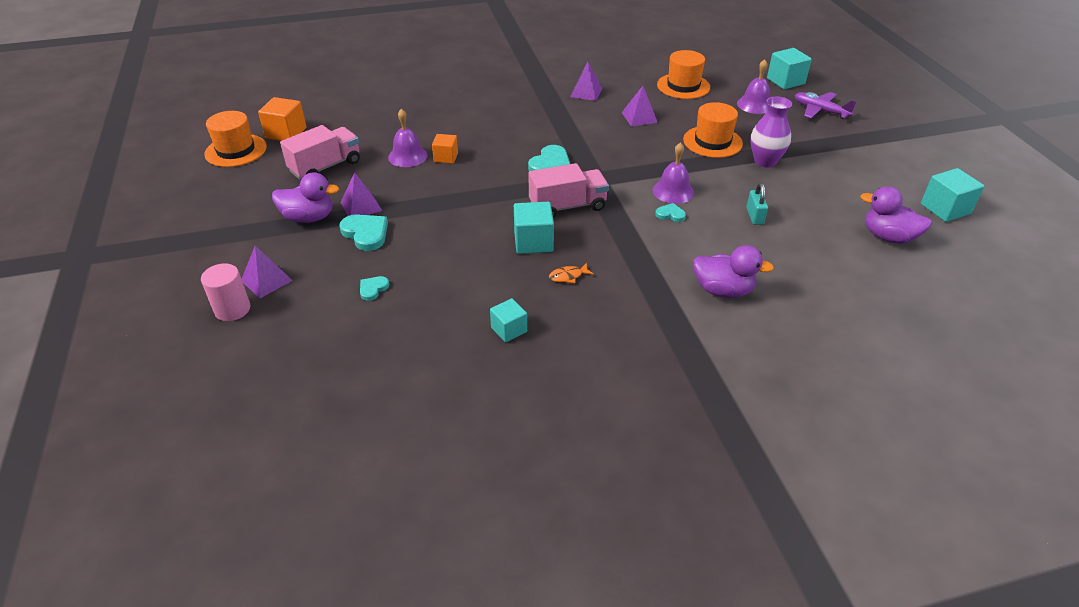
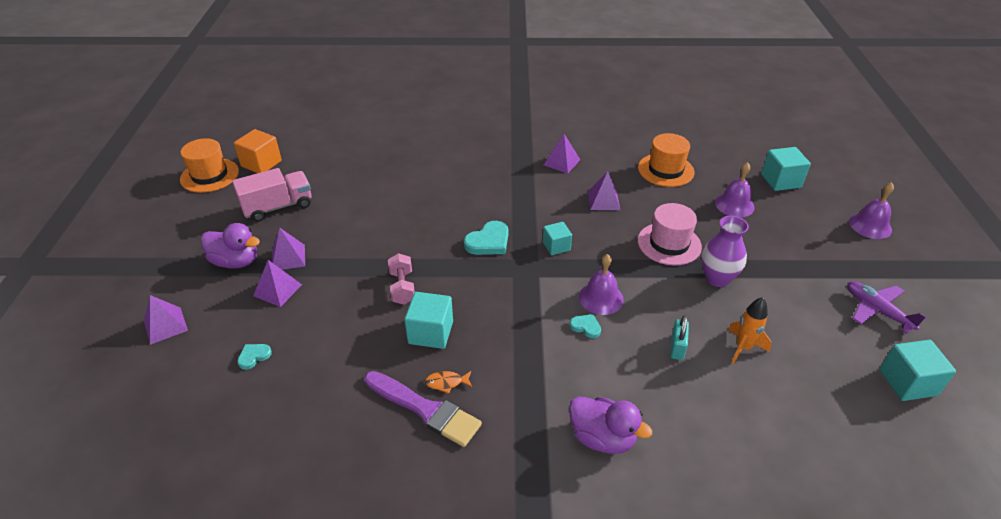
camera: 15 degrees right, 0 degrees up
pink cylinder [201,263,250,321] -> none
turquoise heart [339,214,388,251] -> purple pyramid [253,260,302,307]
purple bell [388,109,428,167] -> purple bell moved to [849,182,894,239]
orange cube [432,134,458,164] -> none
turquoise cube [490,298,527,342] -> turquoise cube moved to [543,222,572,255]
pink truck [529,163,609,218] -> none
orange hat [683,102,743,158] -> pink hat [638,203,702,265]
purple plane [794,92,857,119] -> purple plane moved to [847,281,927,334]
purple duck [860,186,932,244] -> none
none -> purple brush [364,371,482,447]
none -> pink dumbbell [388,253,415,305]
none -> orange rocket [728,297,771,364]

